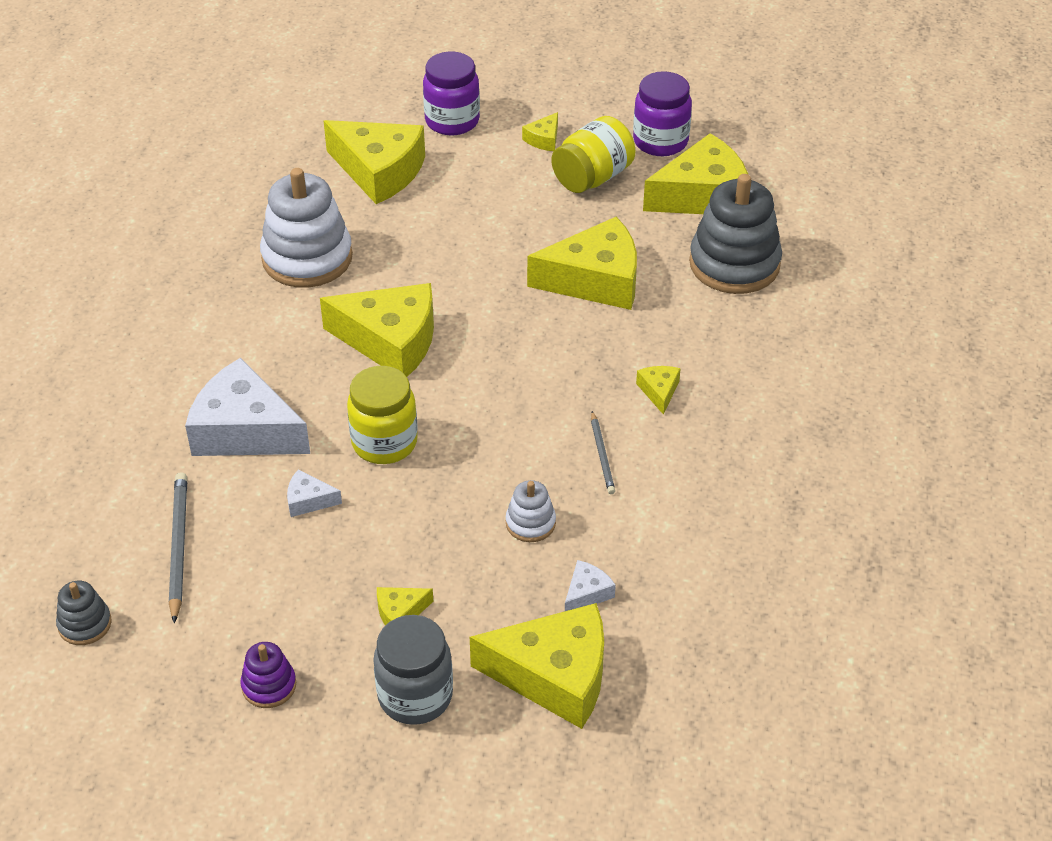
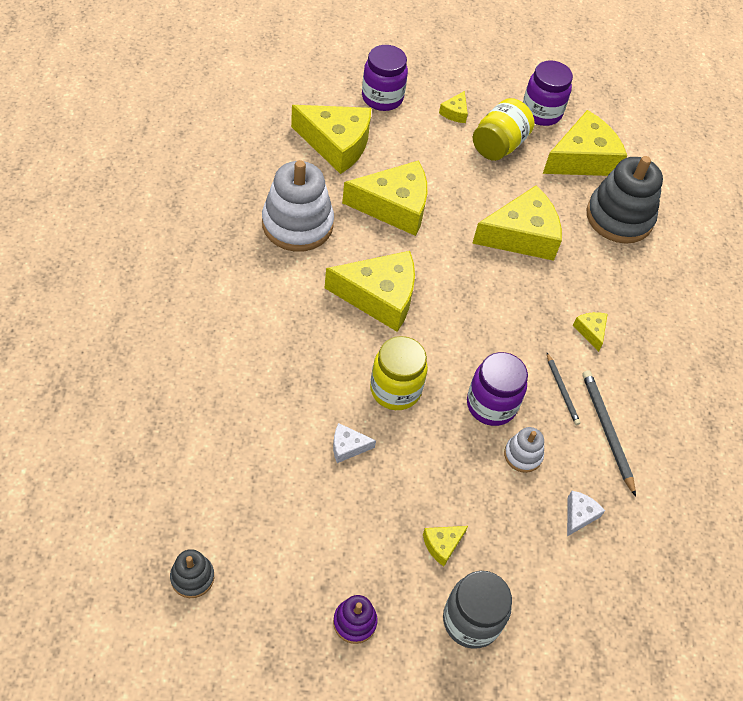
camera: 15 degrees left, 10 degrees up
grey pencil [169,472,187,623] -> grey pencil moved to [582,370,636,497]
white cheese [185,358,310,456] -> none
yellow cheese [470,603,604,729] -> yellow cheese moved to [342,160,427,236]
none -> purple jar [467,352,528,426]

